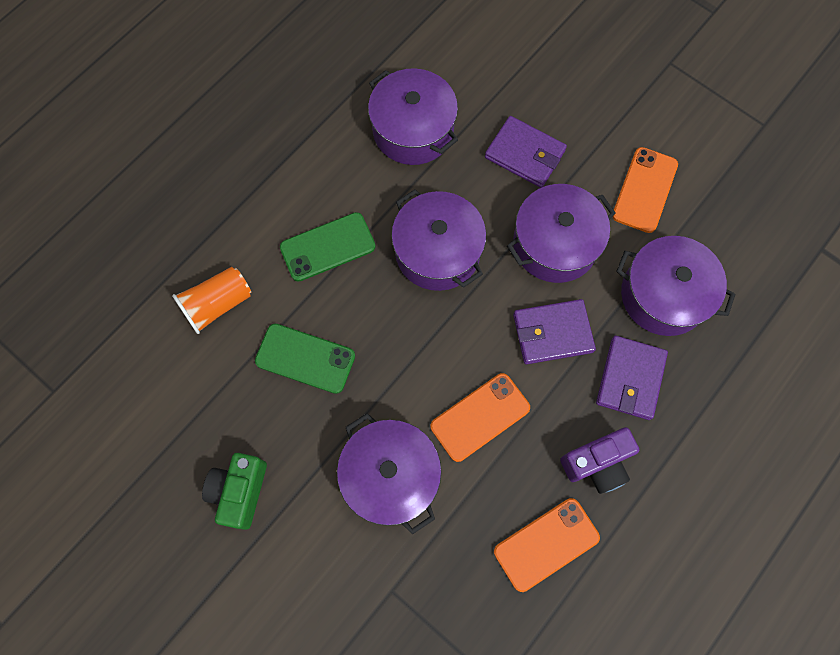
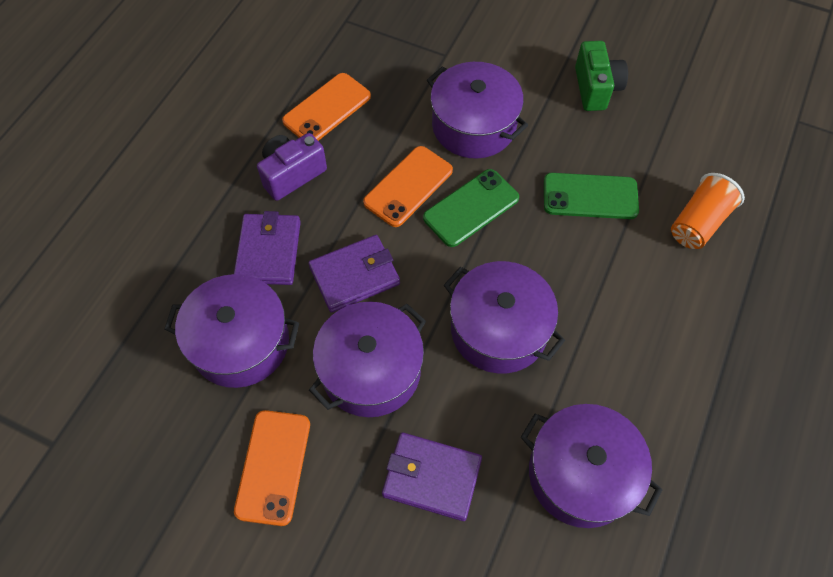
camera: 165 degrees right, 10 degrees down
green phone [280,212,376,282] -> green phone moved to [423,169,519,247]

